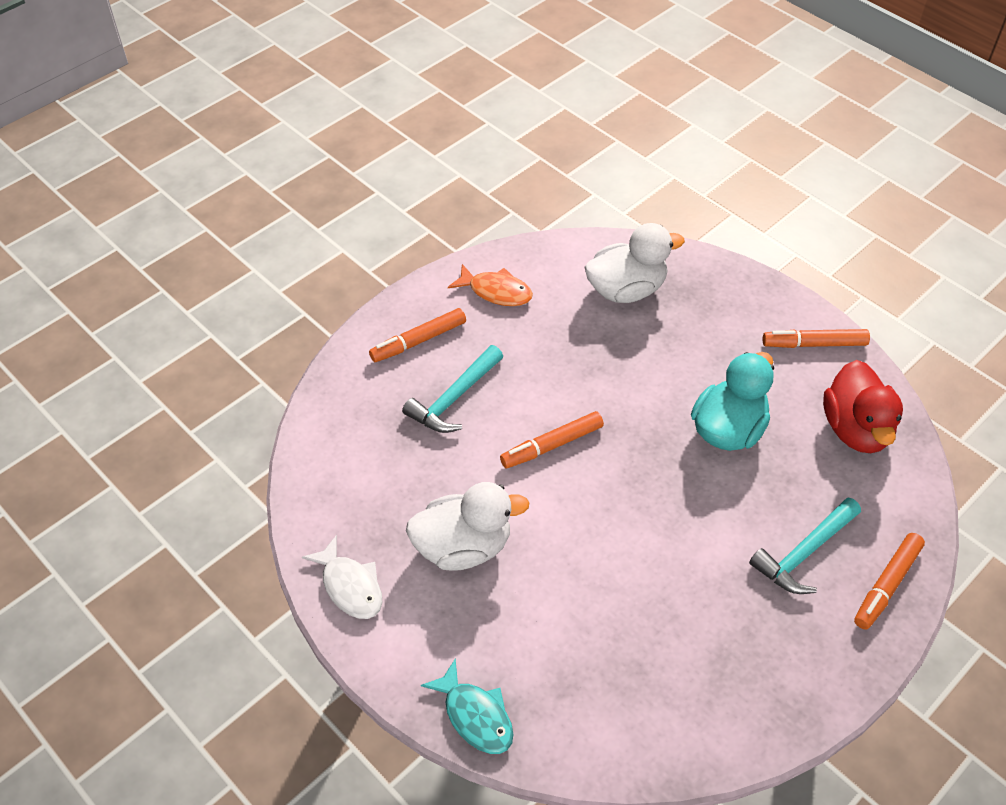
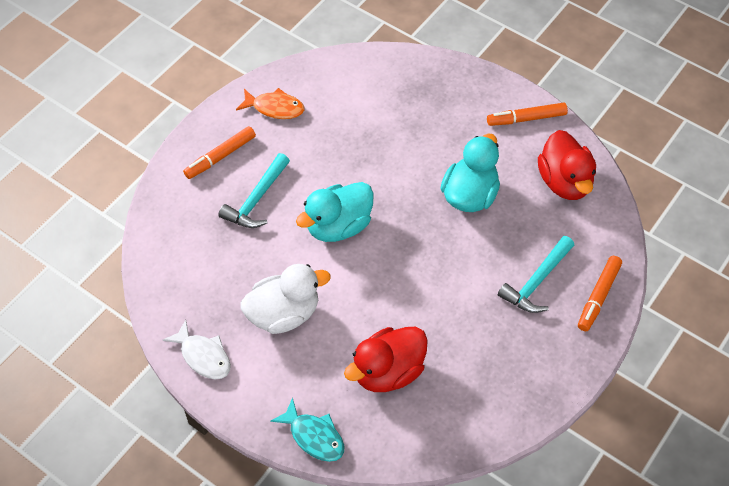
camera: 10 degrees left, 5 degrees up
orange marker [500,411,604,468] -> turquoise duck [296,182,374,242]
white duck [584,223,685,303] -> none
none -> red duck [344,327,428,392]

